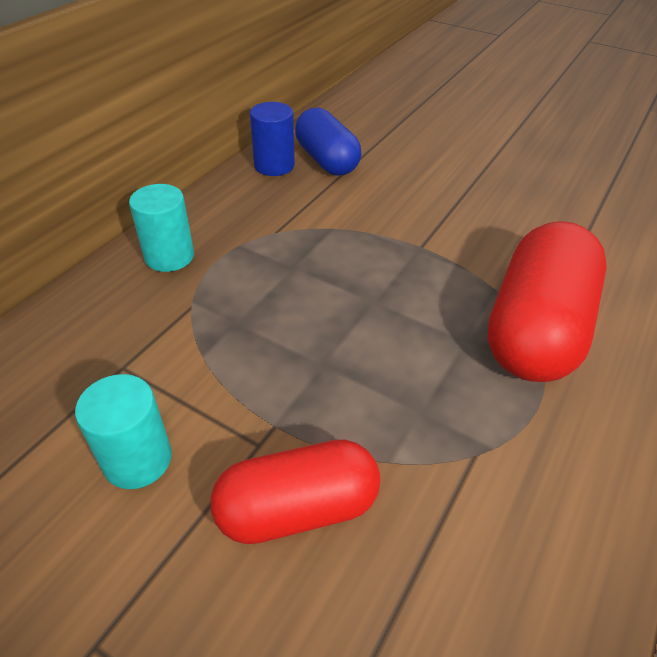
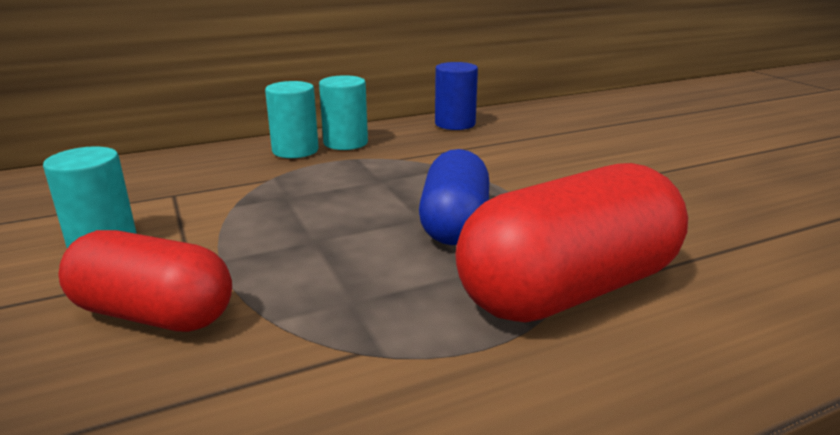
camera: 35 degrees right, 20 degrees down
blue capsule [295,108,361,176] -> blue capsule moved to [419,149,489,245]
none -> turquoise cylinder [319,75,368,150]

